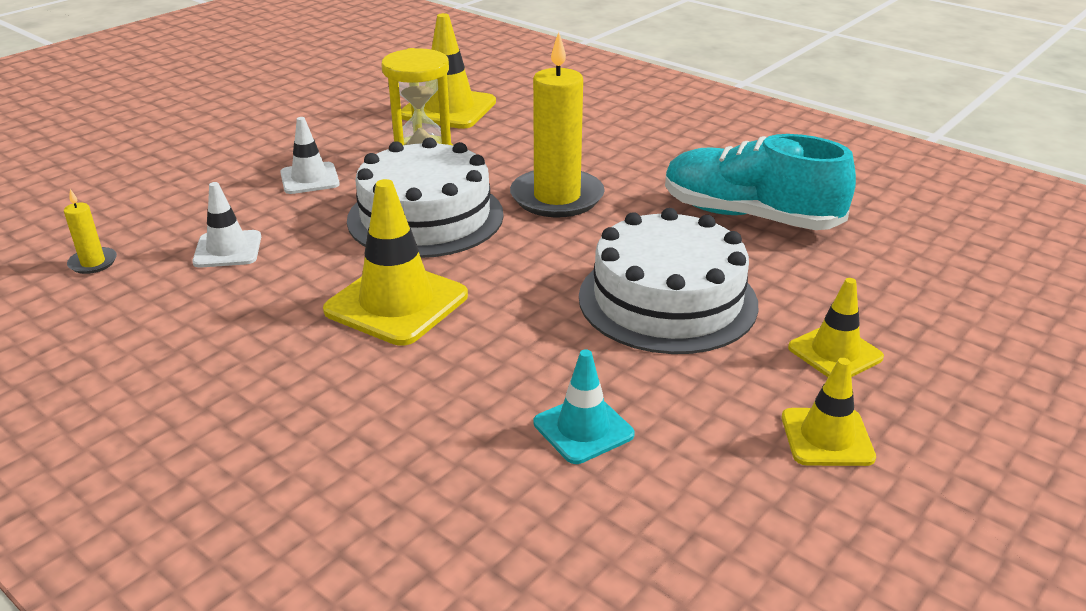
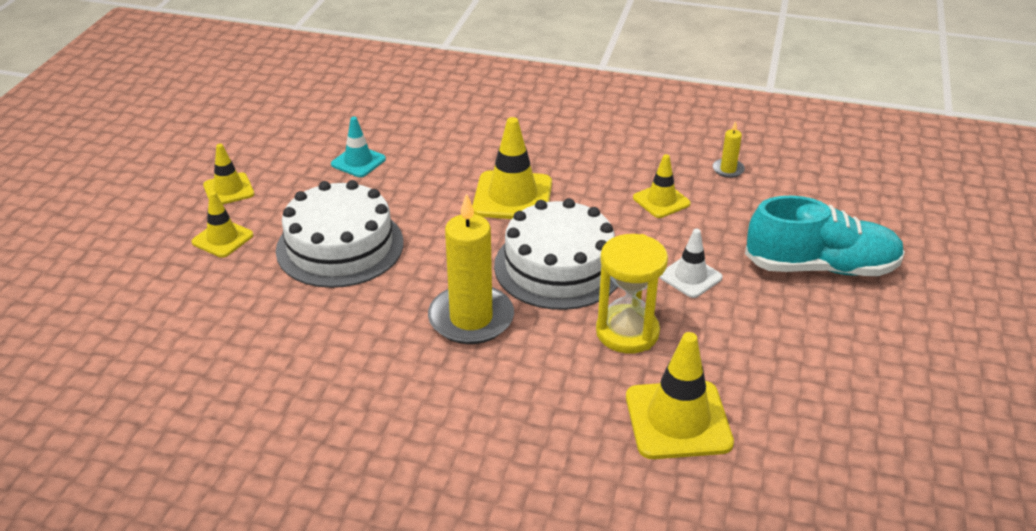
camera: 155 degrees right, 5 degrees up
white traffic cone [192,182,261,268] -> yellow traffic cone [633,154,691,218]
turquoise shoe [665,134,856,230] -> turquoise shoe moved to [745,196,905,276]

